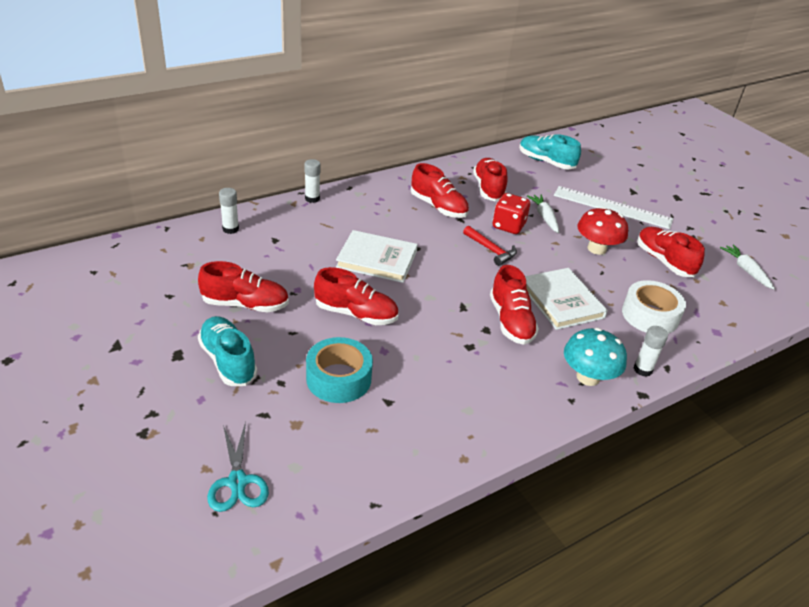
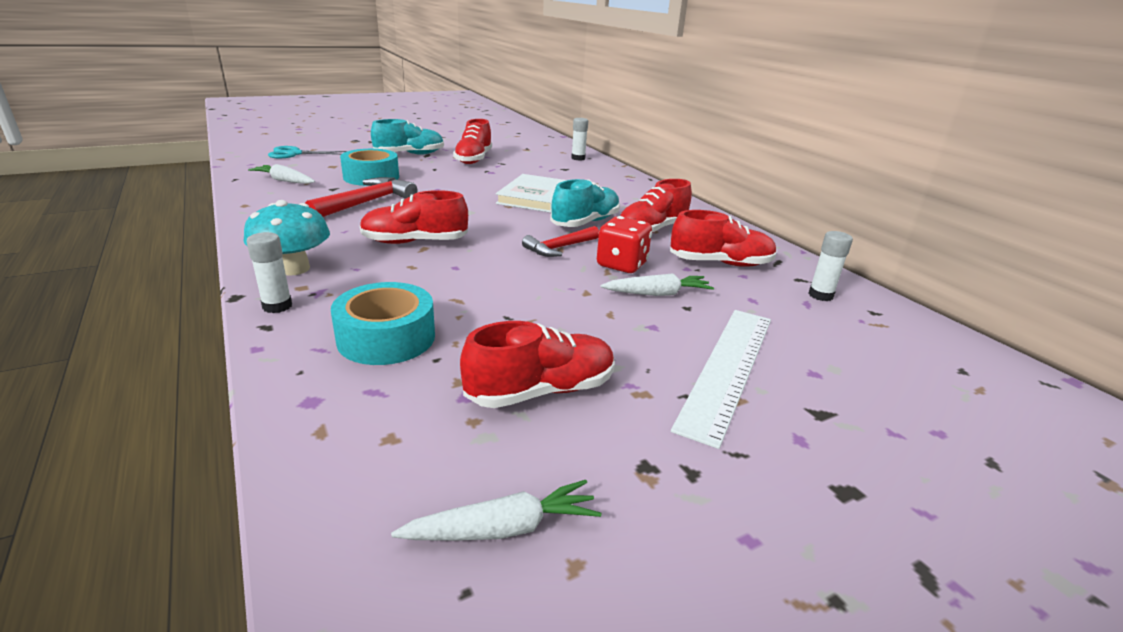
camera: 95 degrees right, 10 degrees down
white glue stick [304,159,321,203] -> white glue stick moved to [808,231,853,301]
red shoe [314,267,398,325] -> none
turquoise shoe [519,134,581,170] -> turquoise shoe moved to [550,179,620,227]
white book [525,268,608,330] -> none
red mushroom [578,207,628,255] -> none
white tape [622,280,686,334] -> turquoise tape [331,282,435,365]
none -> white carrot [248,164,315,184]
none -> red hammer [305,177,417,217]

